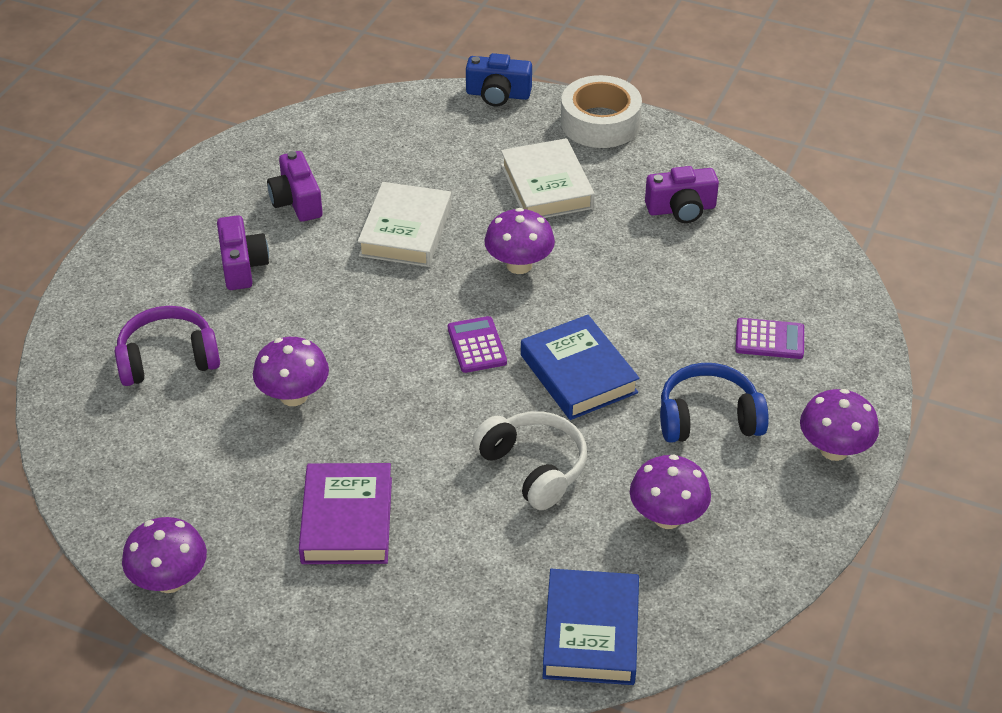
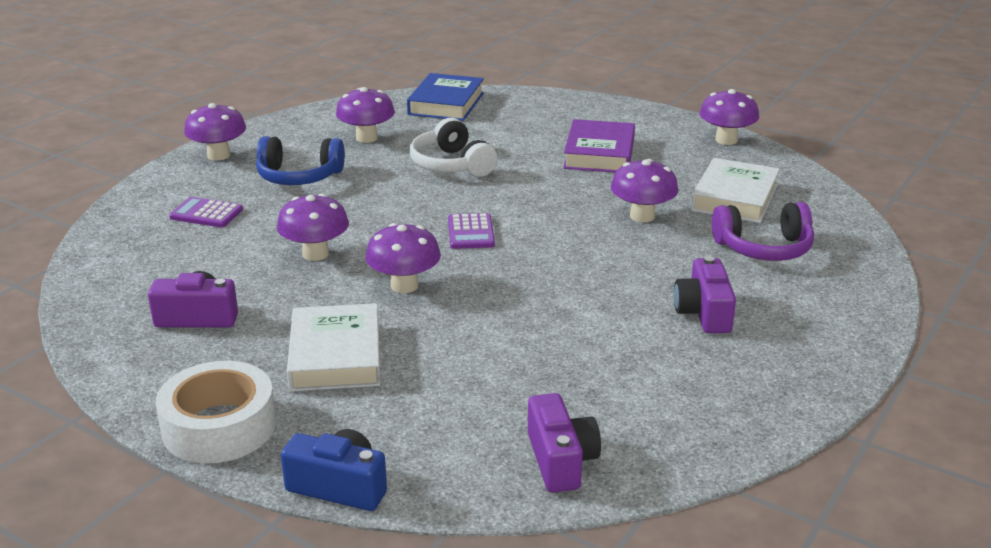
camera: 170 degrees left, 15 degrees down
purple camera [267,151,323,222] -> purple camera moved to [528,393,601,492]
white book [357,182,452,267] -> white book moved to [691,158,780,223]
blue book [521,315,640,420] -> none
none -> purple mushroom [277,194,349,261]

